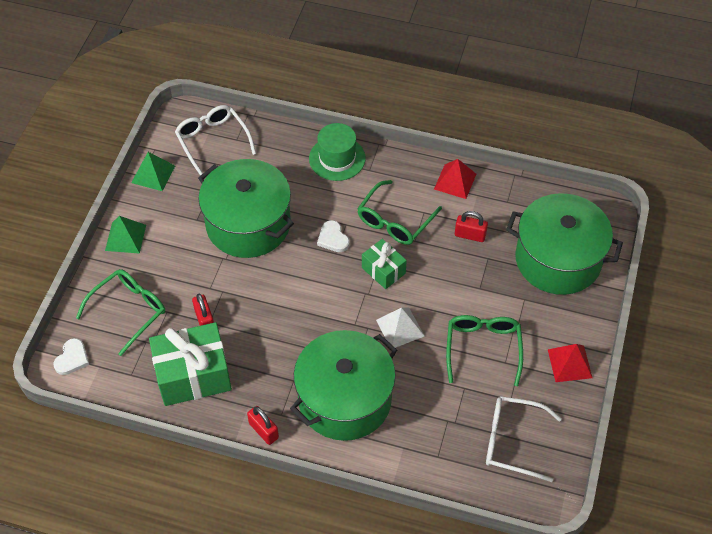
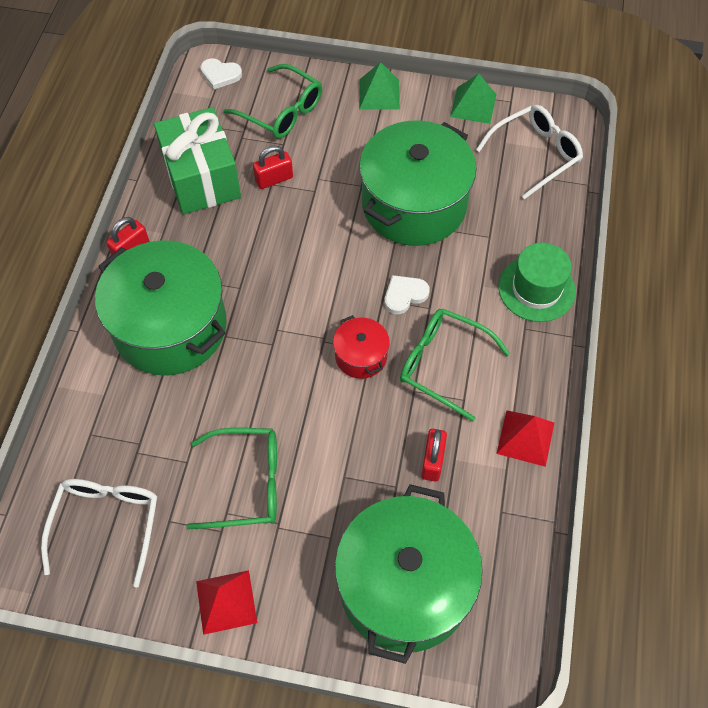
camera: 85 degrees right, 5 degrees up
green gift [362,239,407,289] -> red pot [333,315,390,379]
white pyramid [376,307,424,348] -> none

